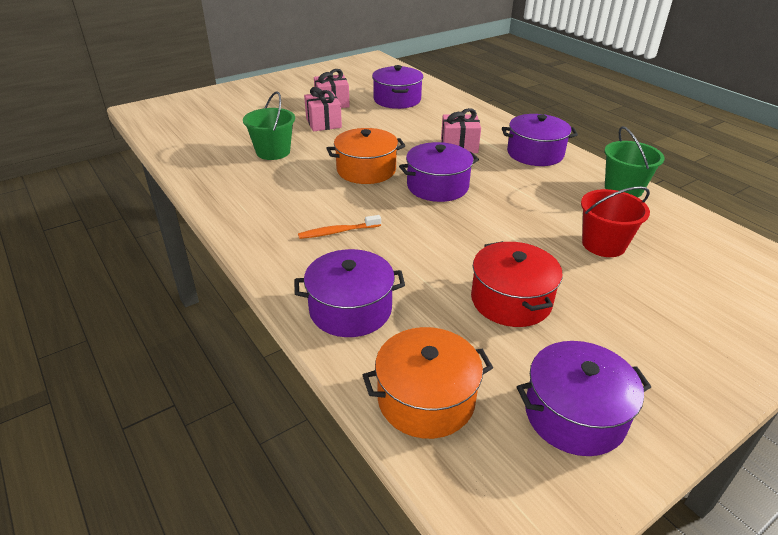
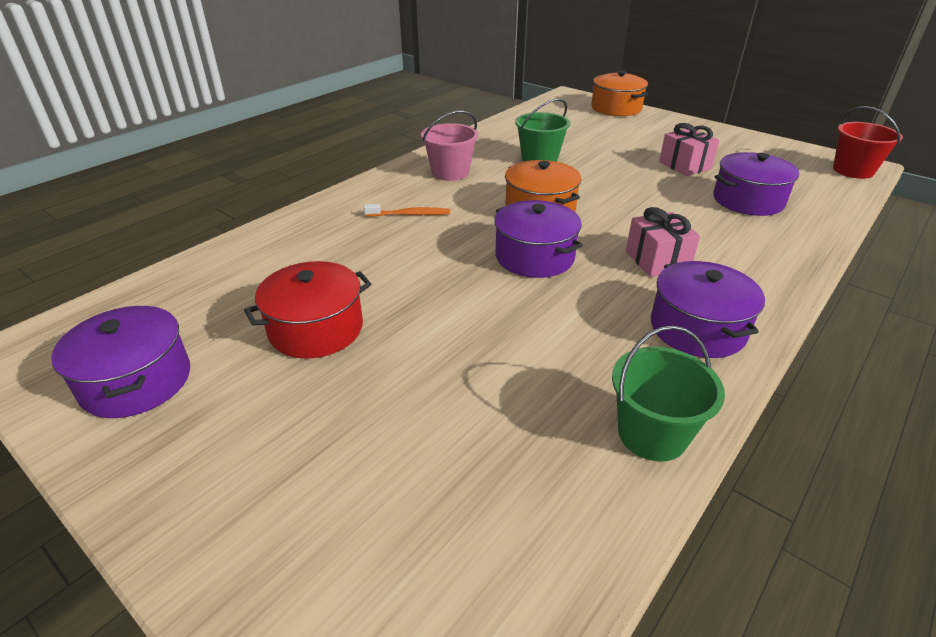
camera: 75 degrees right, 0 degrees up
purple pot [295,249,405,337] -> none
orange toothbrush [298,215,381,239] -> orange toothbrush turned 120 degrees clockwise [364,204,450,217]
pink gift [304,87,342,131] -> none
orange pot [363,327,493,439] -> orange pot moved to [591,71,648,116]
red bucket [581,186,650,257] -> red bucket moved to [833,106,903,179]
none -> pink bucket [421,110,478,181]

